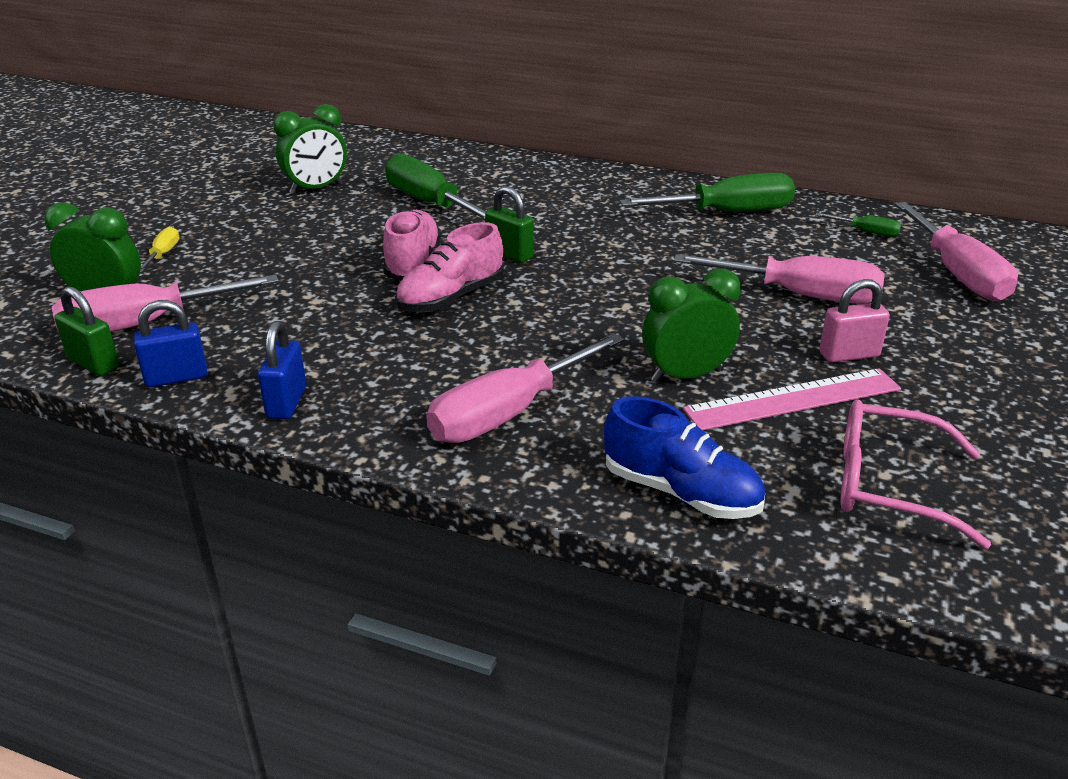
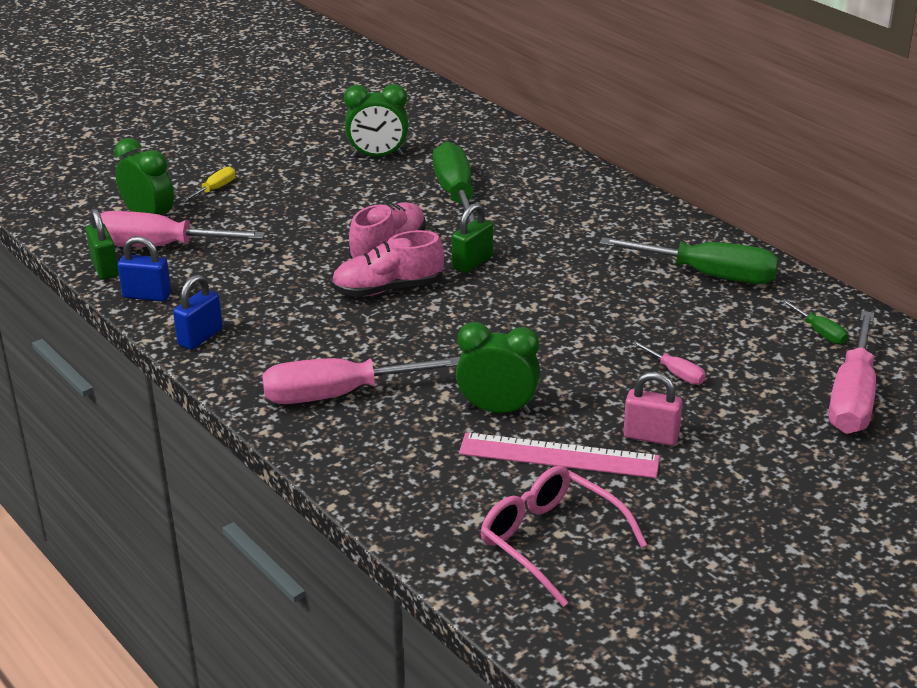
camera: 30 degrees right, 0 degrees up
green padlock [485,186,534,263] -> green padlock turned 60 degrees clockwise [452,203,493,273]
blue shoe [604,396,765,519] -> none
pink screwdriver [674,254,885,304] -> pink screwdriver [632,341,706,385], size x0.46

